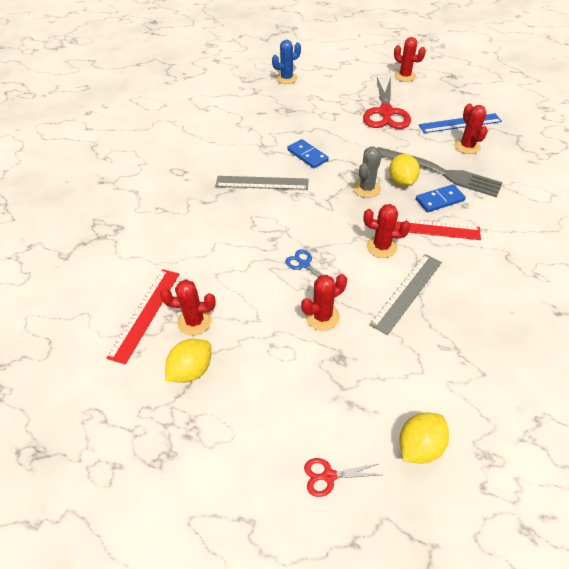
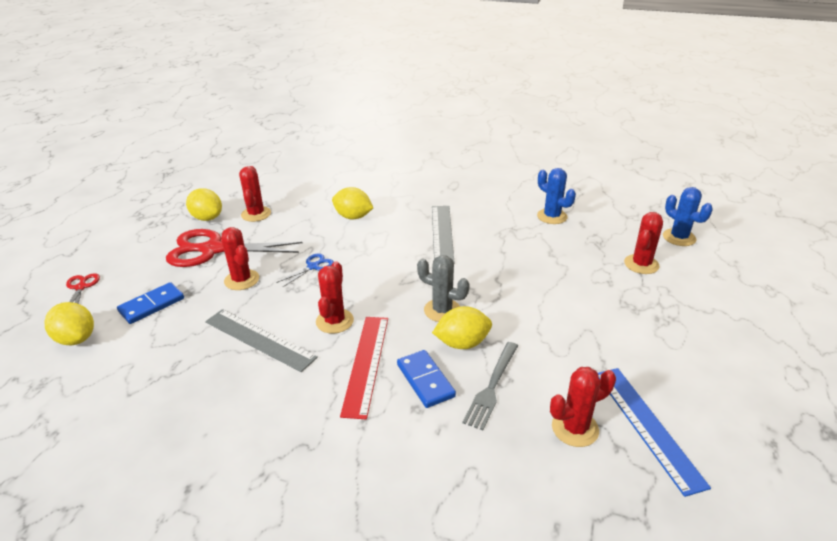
camera: 85 degrees right, 15 degrees down
red ruler [106,269,179,364] -> none
blue domino [287,139,329,168] -> blue domino moved to [117,282,184,324]
red scissors [363,77,411,129] -> red scissors moved to [166,229,303,267]
grey fork [377,147,503,197] -> grey fork [462,342,518,430], size x0.59
red cactus [394,37,426,82] -> red cactus moved to [624,212,663,274]
none -> yellow lemon [332,187,373,219]
none -> blue cactus [537,168,576,224]

